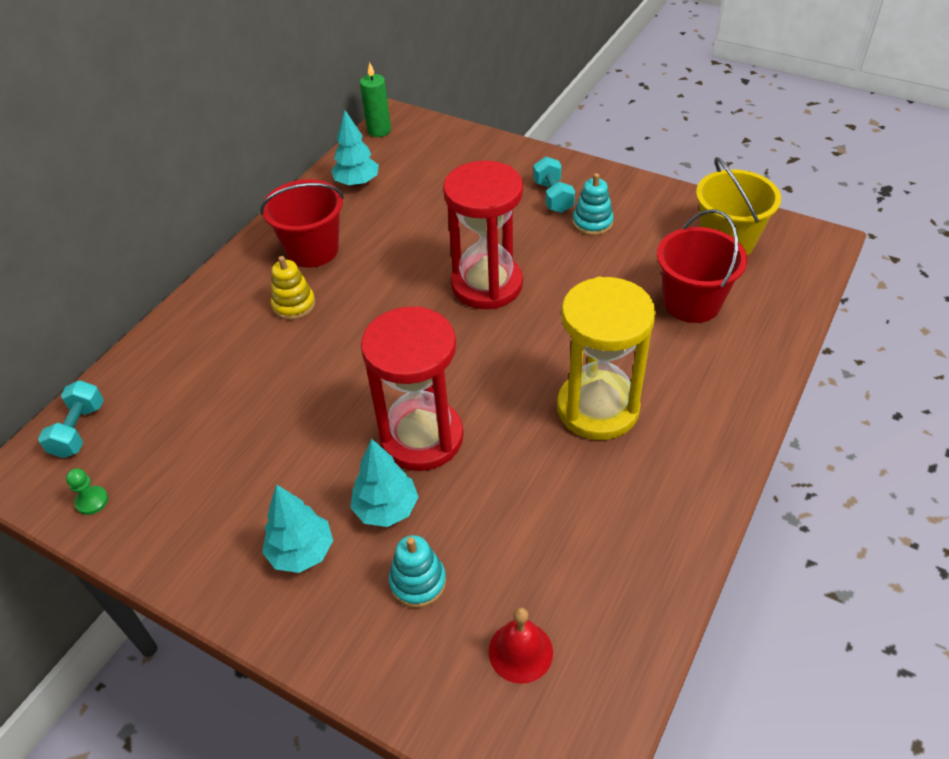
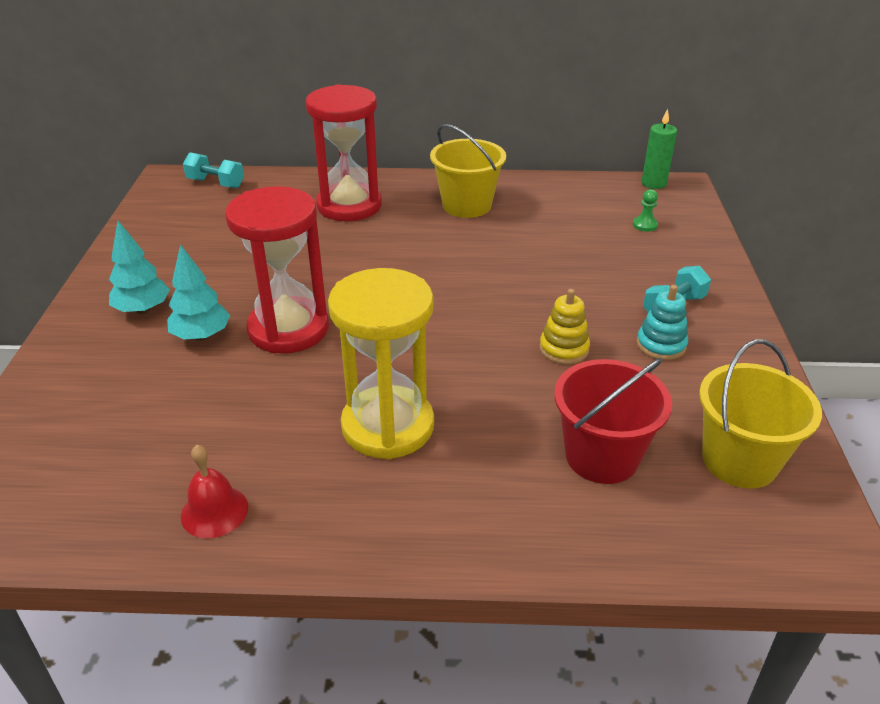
camera: 60 degrees right, 10 degrees down
turquoise dumbbell [38,380,104,458] -> turquoise dumbbell turned 45 degrees clockwise [183,152,244,188]
green pawn [66,468,108,515] -> green pawn moved to [633,189,658,232]
red bucket [260,179,344,267] -> yellow bucket [430,124,506,218]
yellow stacking toy [271,256,316,320] -> yellow stacking toy moved to [539,289,590,364]
turquoise tree [331,110,379,187] -> none
turquoise stacking toy [389,535,446,608] -> none
red hourglass [443,161,523,309] -> red hourglass moved to [305,85,382,221]
red bell [489,607,553,684] -> red bell moved to [181,445,248,538]

